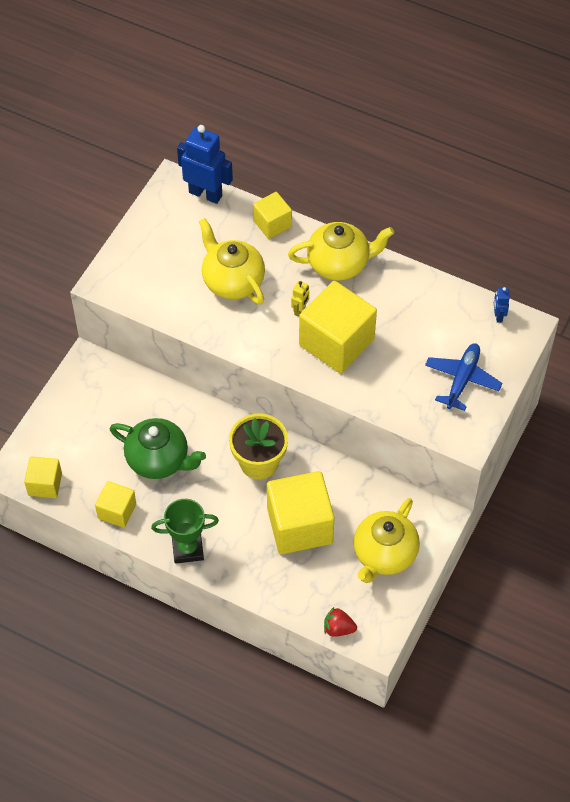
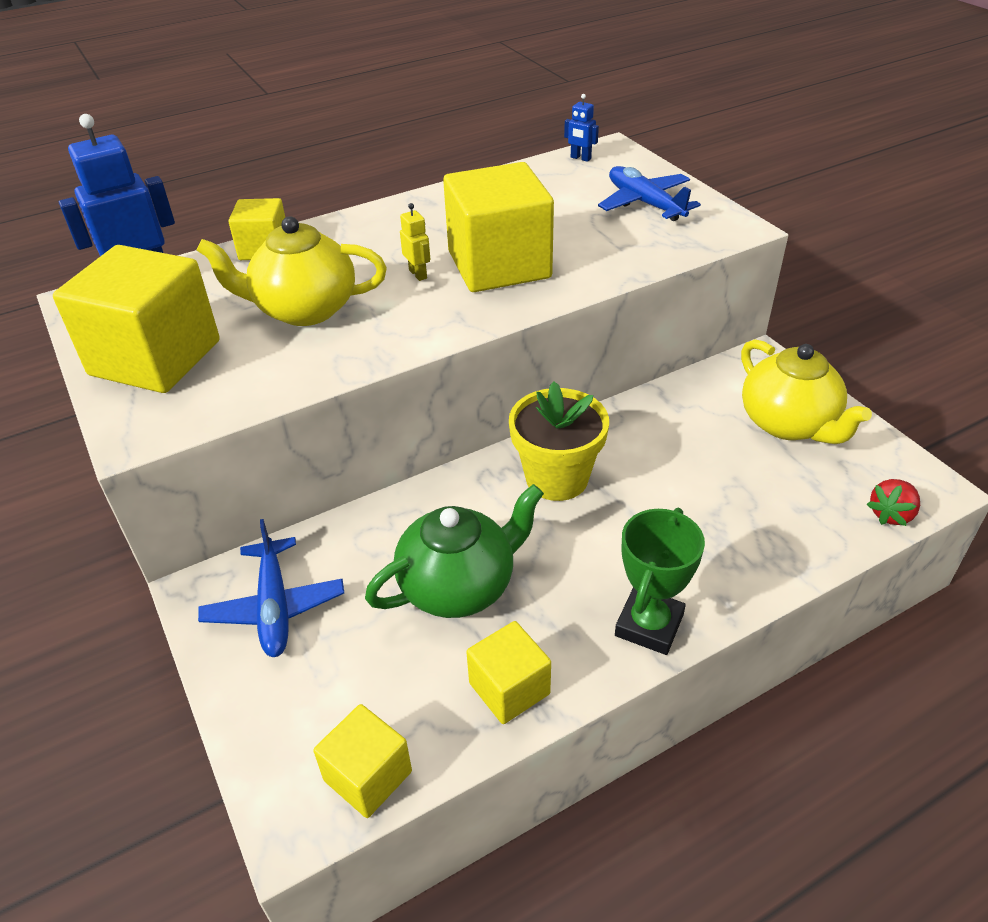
camera: 55 degrees left, 15 degrees down
yellow cube [267,471,335,554] -> yellow cube moved to [53,245,220,393]
yellow teapot [288,222,394,280] -> none
none -> blue plane [198,519,344,657]

